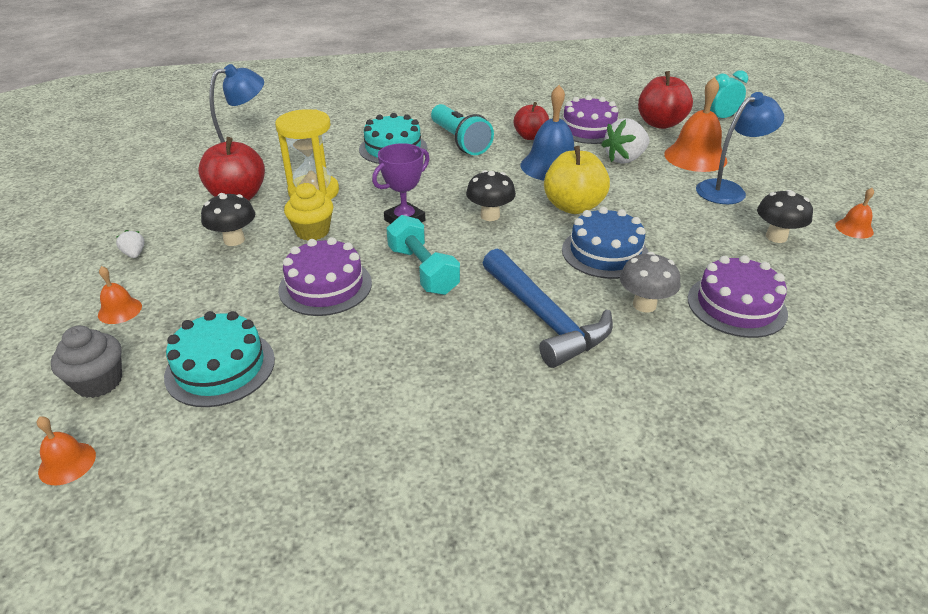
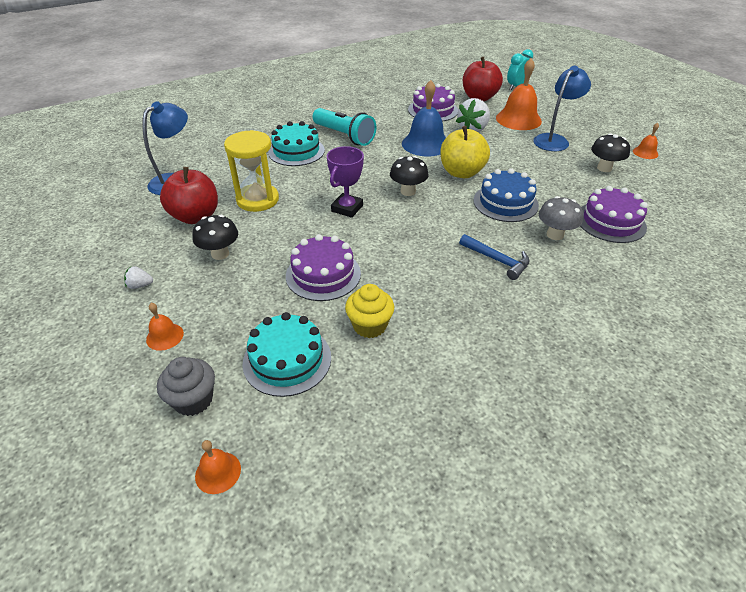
camera: 20 degrees left, 5 degrees up
white strawberry [116,230,144,258] -> white strawberry turned 45 degrees counterclockwise [124,266,153,289]
yellow cupcake [284,183,334,241] -> yellow cupcake moved to [345,284,394,338]
turquoise dumbbell [386,215,460,295] -> none
blue hammer [483,249,613,368] -> blue hammer [459,234,530,280], size x0.59
red apple [514,102,549,140] -> none

